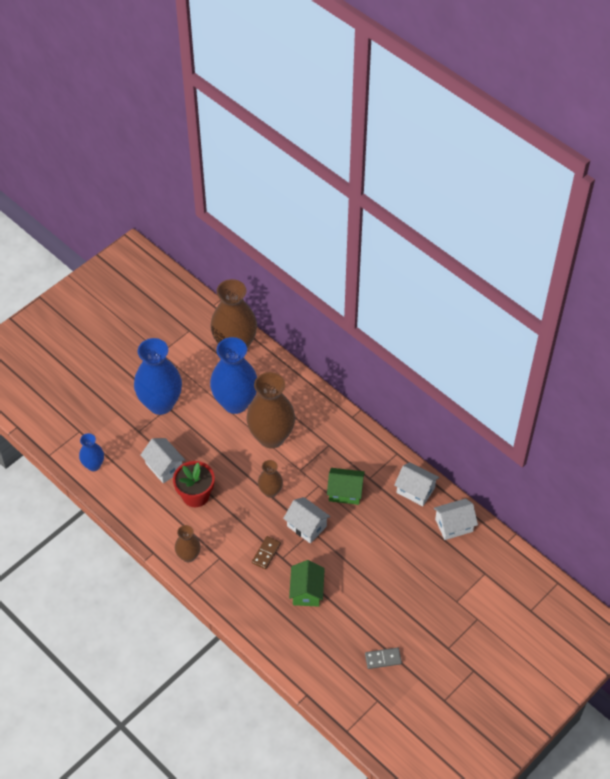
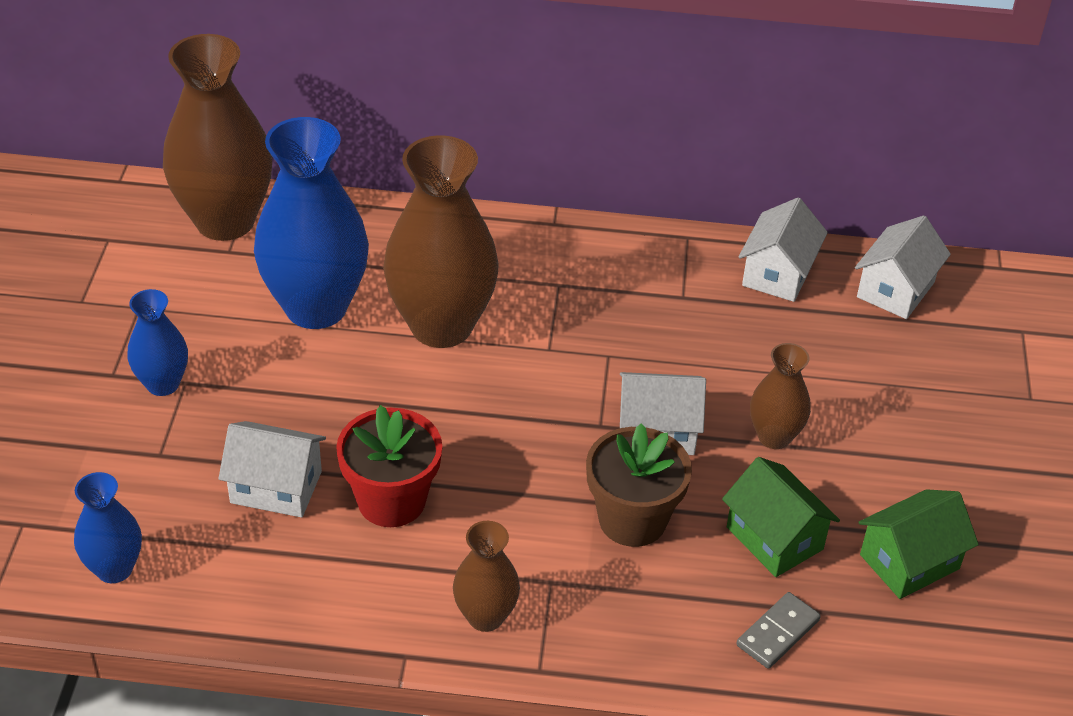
camera: 40 degrees left, 10 degrees down
blue vase [134,338,182,415] -> blue vase [127,289,188,396], size x0.51
brown domino [252,536,281,569] -> brown flower pot [586,423,692,547]
brown vase [258,460,283,498] -> brown vase moved to [750,343,811,449]
green house [327,468,365,505] -> green house moved to [859,489,979,599]
grey domino [365,648,402,669] -> grey domino moved to [736,592,821,669]
white house [394,462,439,506] -> white house turned 60 degrees counterclockwise [739,198,828,302]

